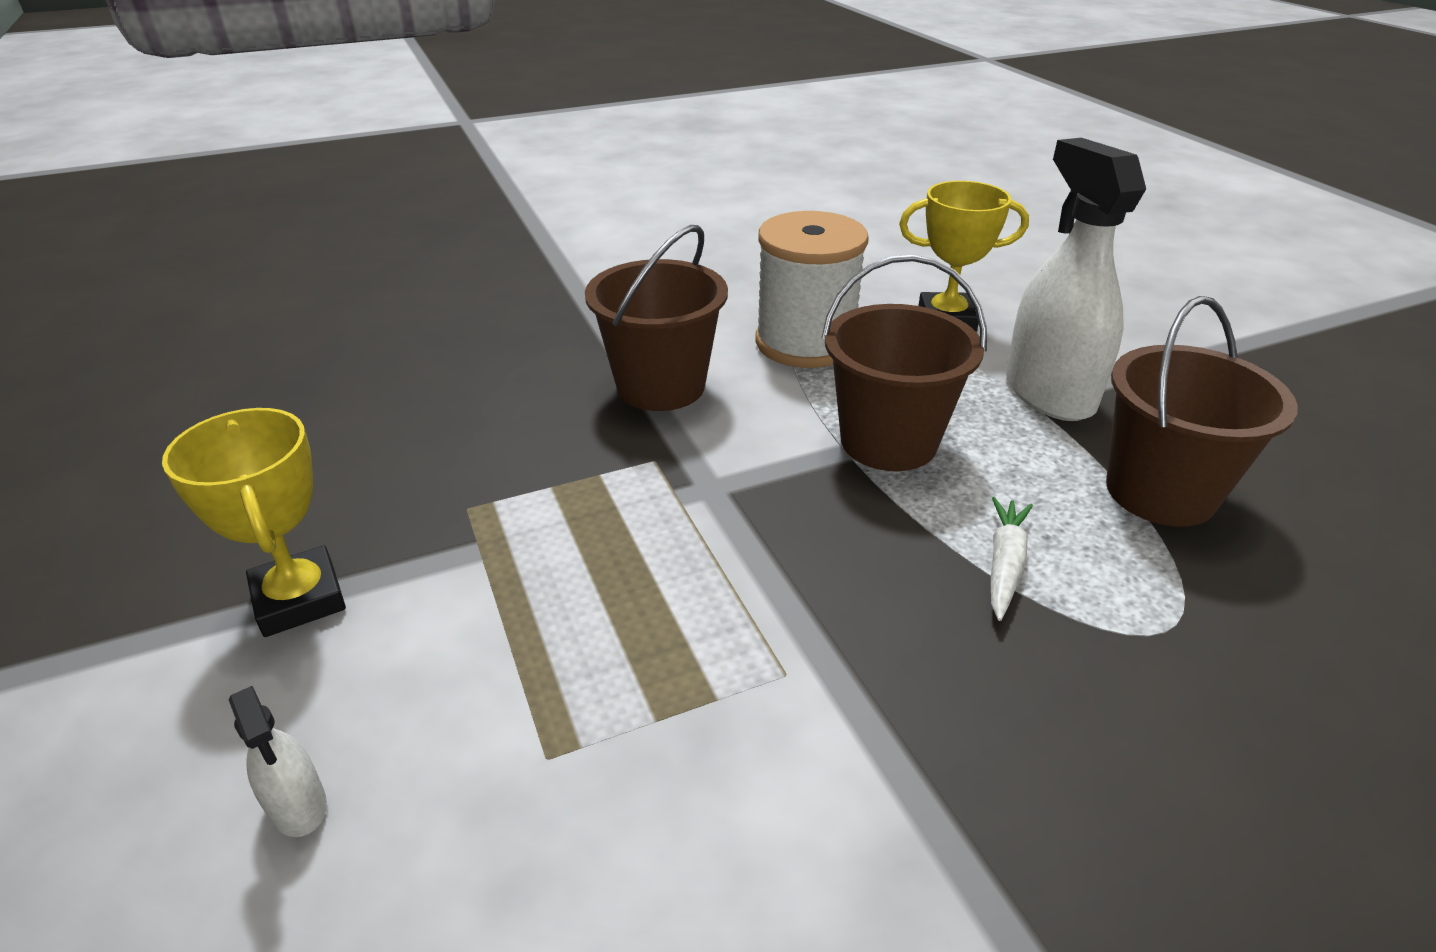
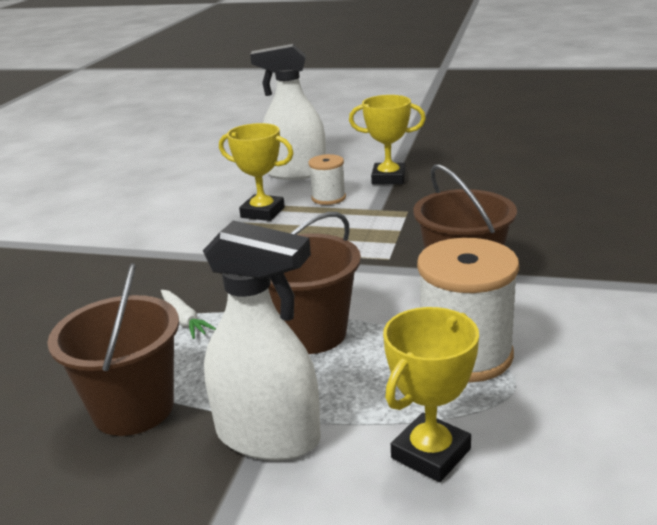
camera: 130 degrees right, 10 degrees down
white spray bottle [229,686,327,837] -> white spray bottle [250,44,326,180], size x2.36
none -> yellow trophy [219,123,293,221]
none -> white spool [308,154,346,205]

